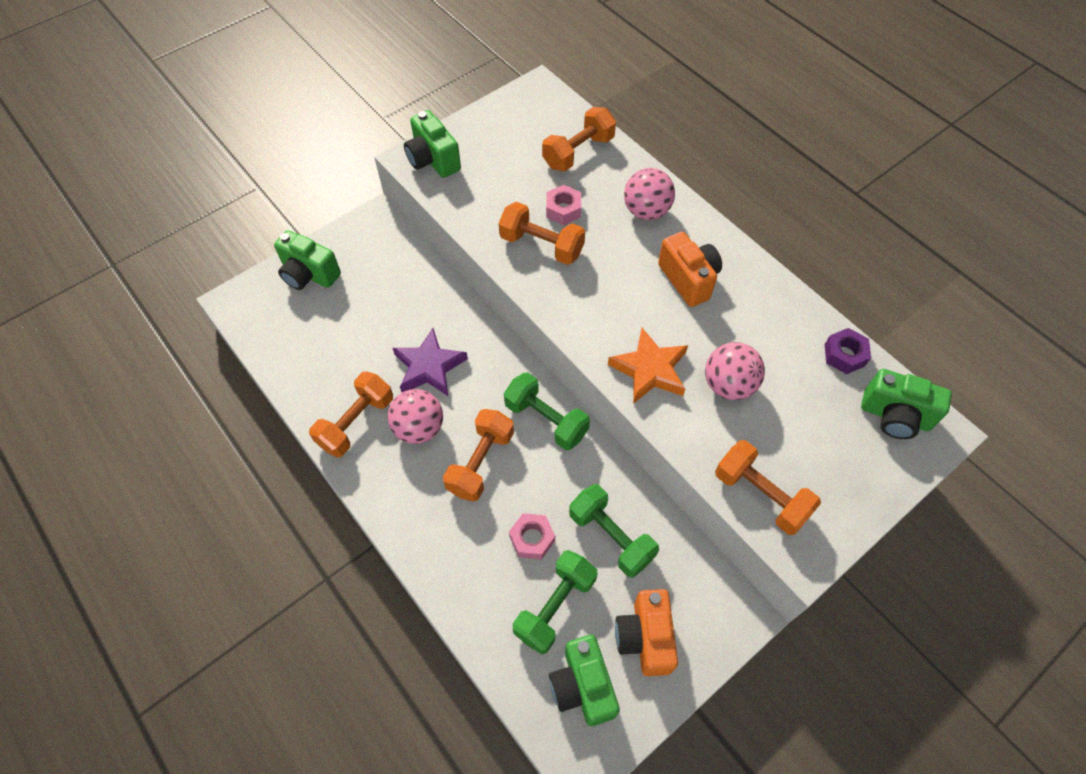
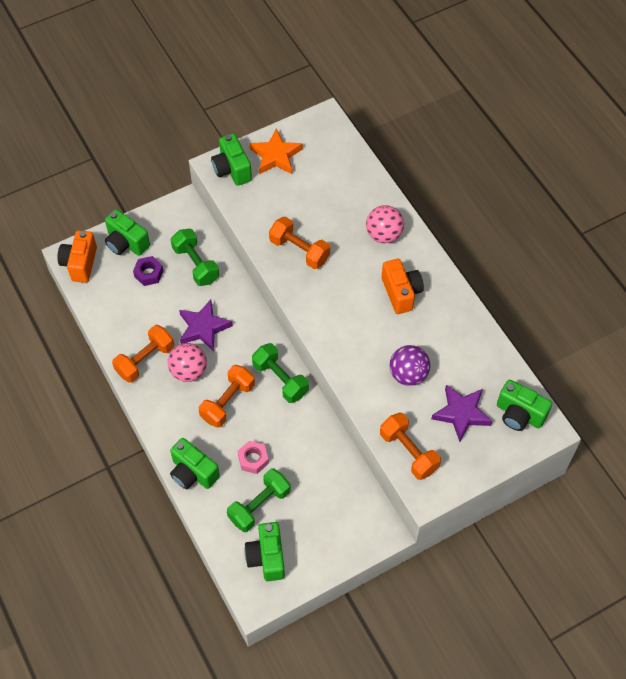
camera: 10 degrees right, 0 degrees up
orange dumbbell [542,107,616,171] -> none
pink nut [546,185,581,225] -> none
green dumbbell [569,484,659,578] -> green dumbbell moved to [171,229,219,286]
orange star [608,328,688,404] -> orange star moved to [250,129,303,174]
orange camera [615,589,678,676] -> orange camera moved to [57,230,97,283]
pink ball [705,342,765,400] -> purple ball [390,345,430,386]
purple nut [825,328,871,374] -> purple nut moved to [133,256,163,286]
none -> green camera [170,438,220,489]
none -> purple star [431,385,492,442]

